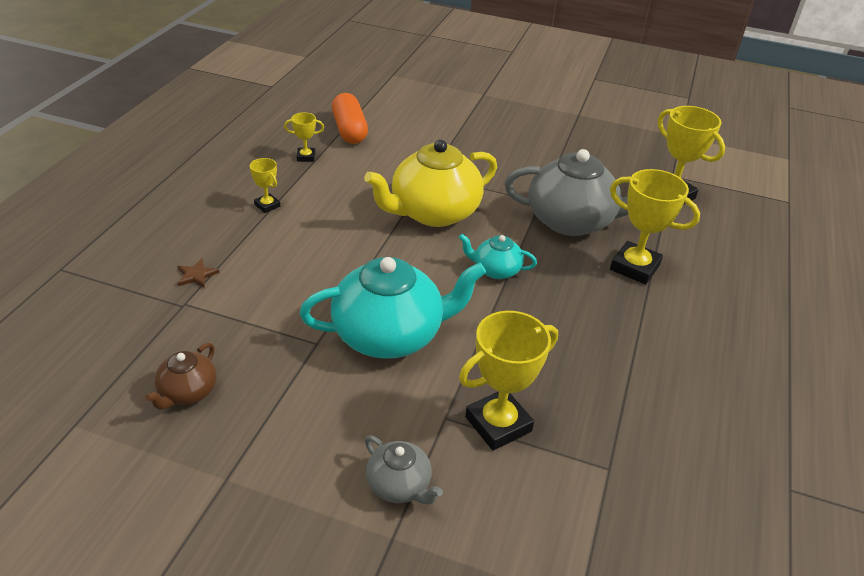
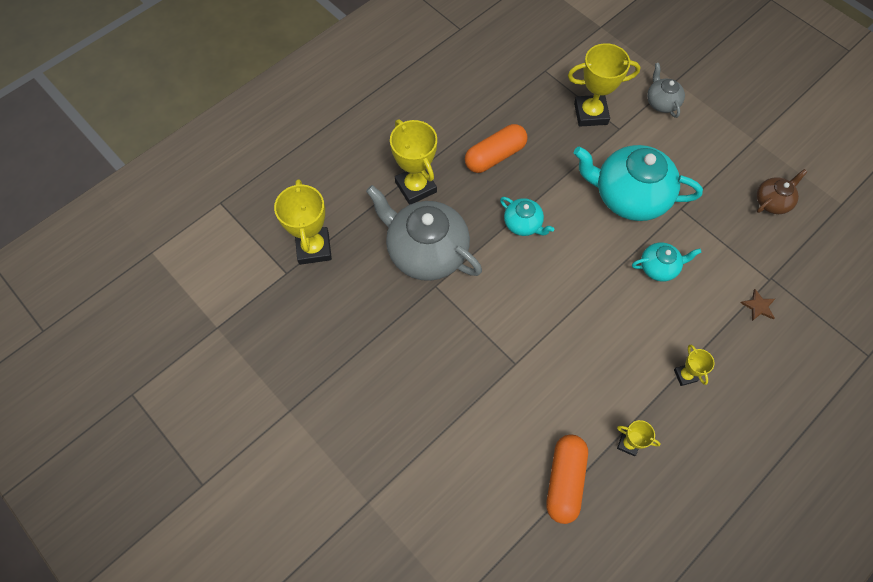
camera: 150 degrees left, 25 degrees up
yellow teapot [364,140,497,227] -> none
none -> orange capsule [465,124,528,173]
none -> turquoise teapot [632,242,701,282]

